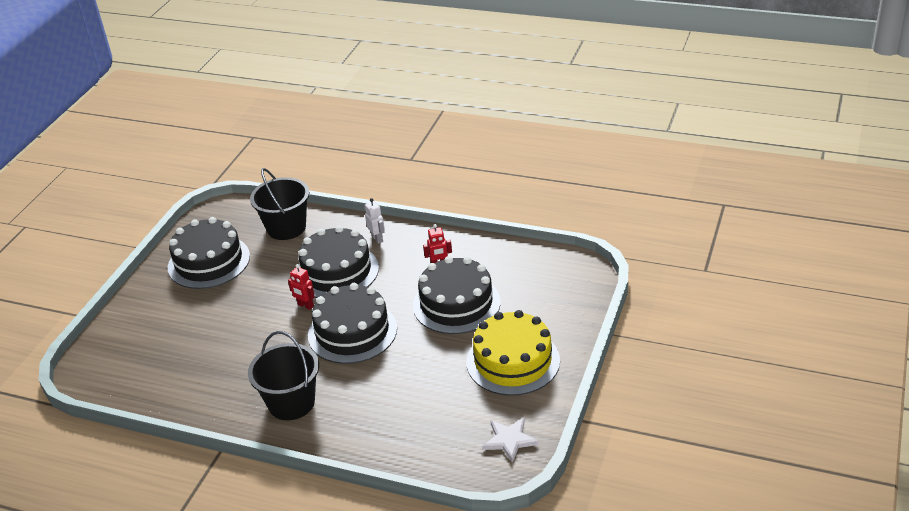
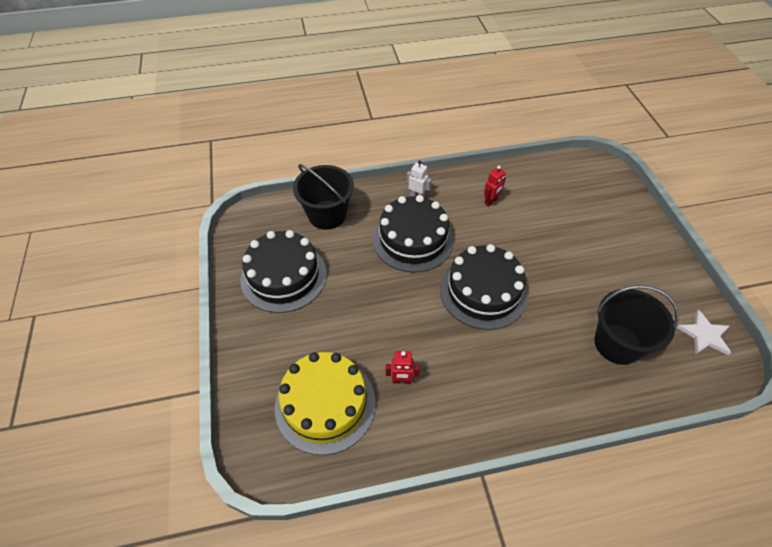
camera: 35 degrees left, 15 degrees up
black bucket [248,331,319,420] -> black bucket moved to [594,285,678,365]
red robot [288,264,315,310] -> red robot moved to [386,351,420,384]
black cake [413,256,500,334] -> none
yellow cake [467,310,560,396] -> yellow cake moved to [275,352,376,455]

